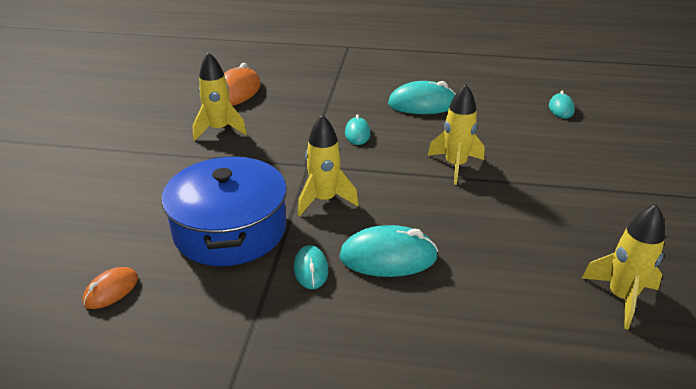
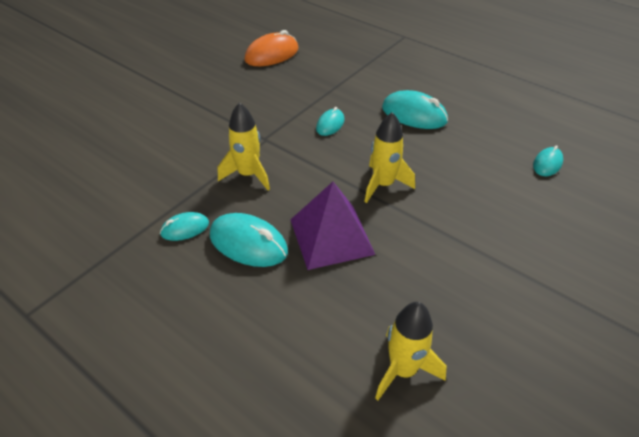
camera: 30 degrees right, 10 degrees up
orange mouse [82,267,138,309] -> none
blue pot [162,155,287,266] -> none
yellow rocket [193,52,247,141] -> none
turquoise mouse [294,245,328,289] -> turquoise mouse turned 45 degrees clockwise [160,212,209,241]
none -> purple pyramid [290,182,375,270]

